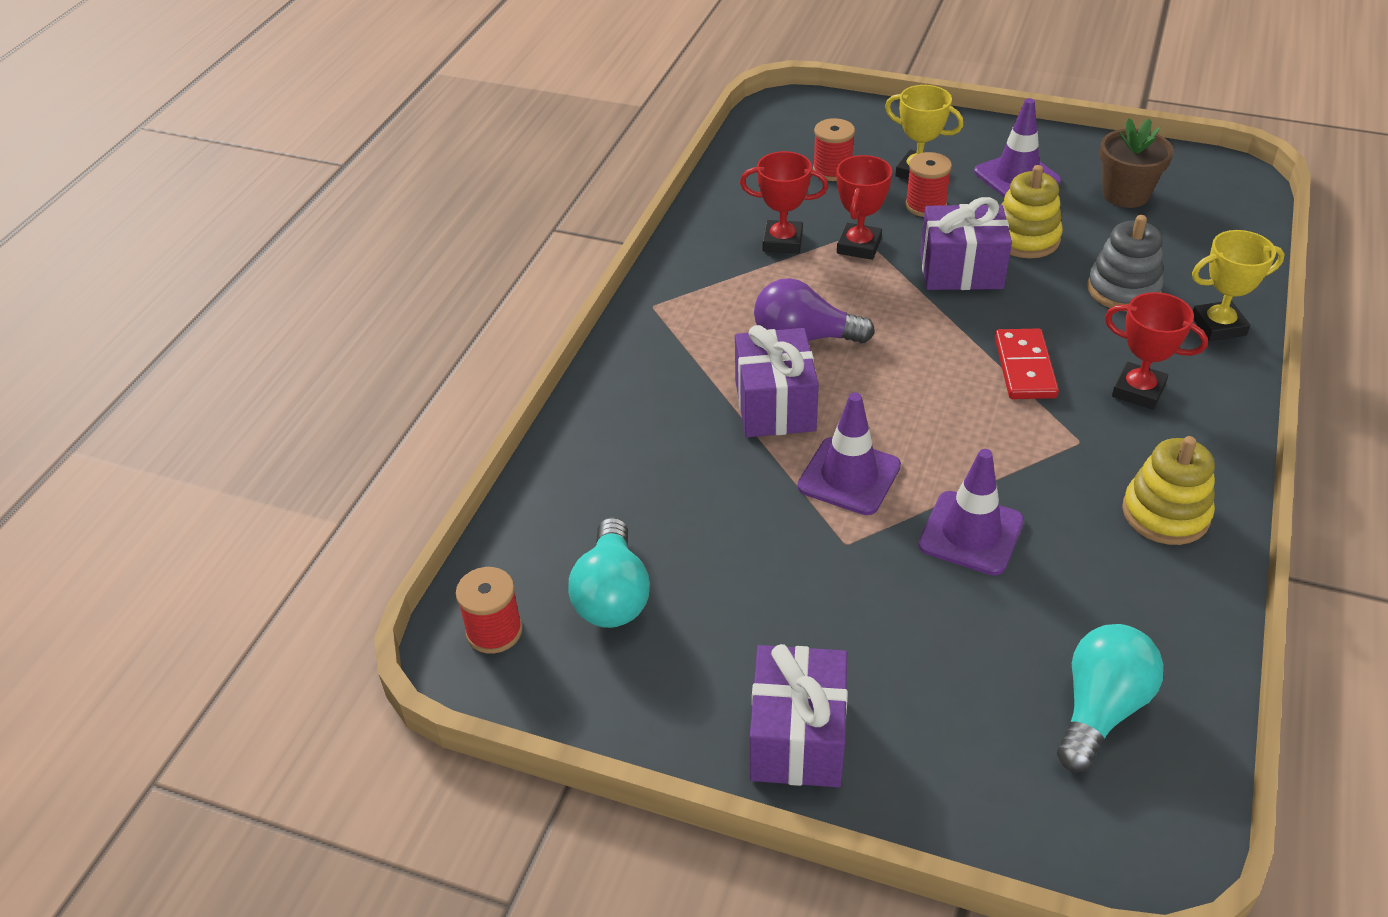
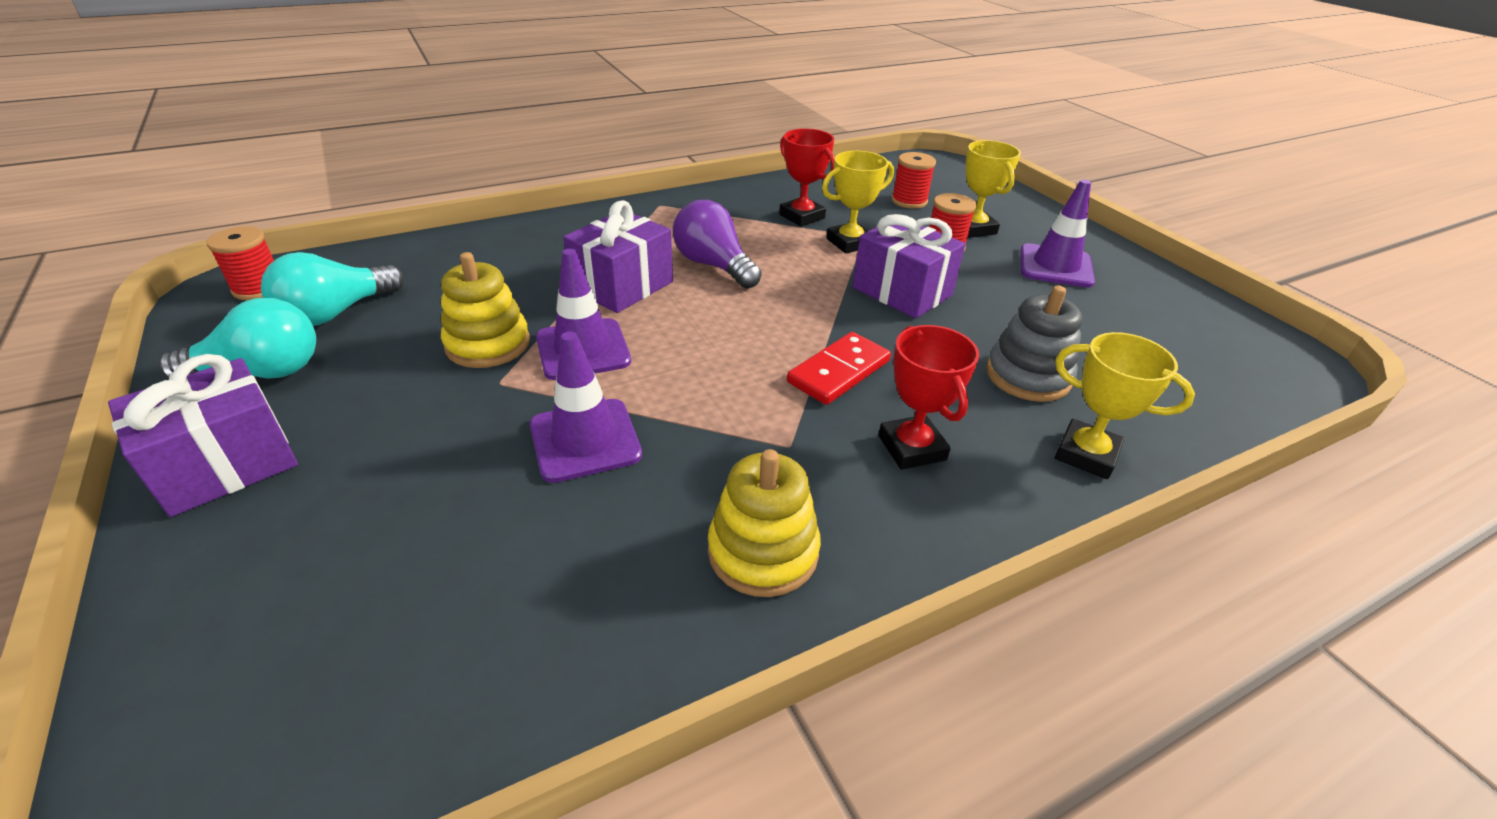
camera: 40 degrees right, 5 degrees down
red trophy [837,155,892,260] -> yellow trophy [822,151,894,253]
yellow stacking toy [1001,165,1063,258] -> yellow stacking toy moved to [441,252,530,368]
turquoise light bulb [1057,624,1164,772] -> turquoise light bulb moved to [158,298,316,380]
brown flower pot [1099,118,1174,208] -> none

